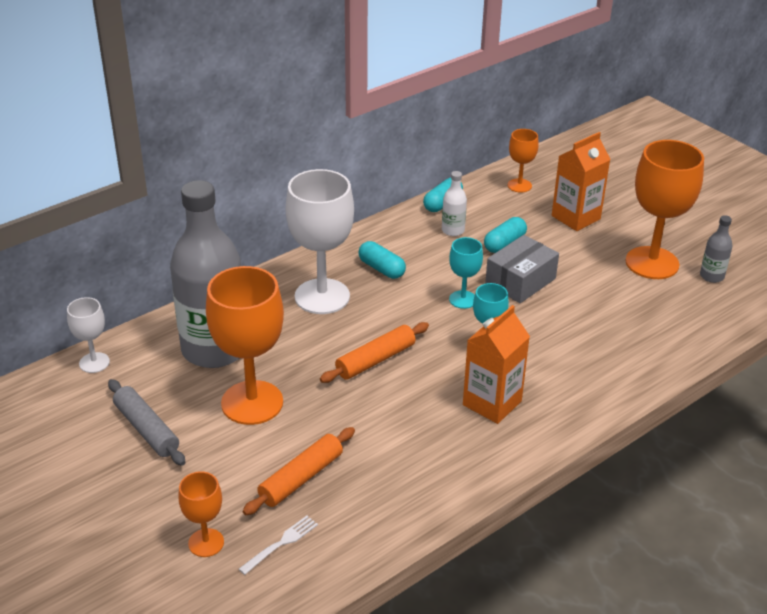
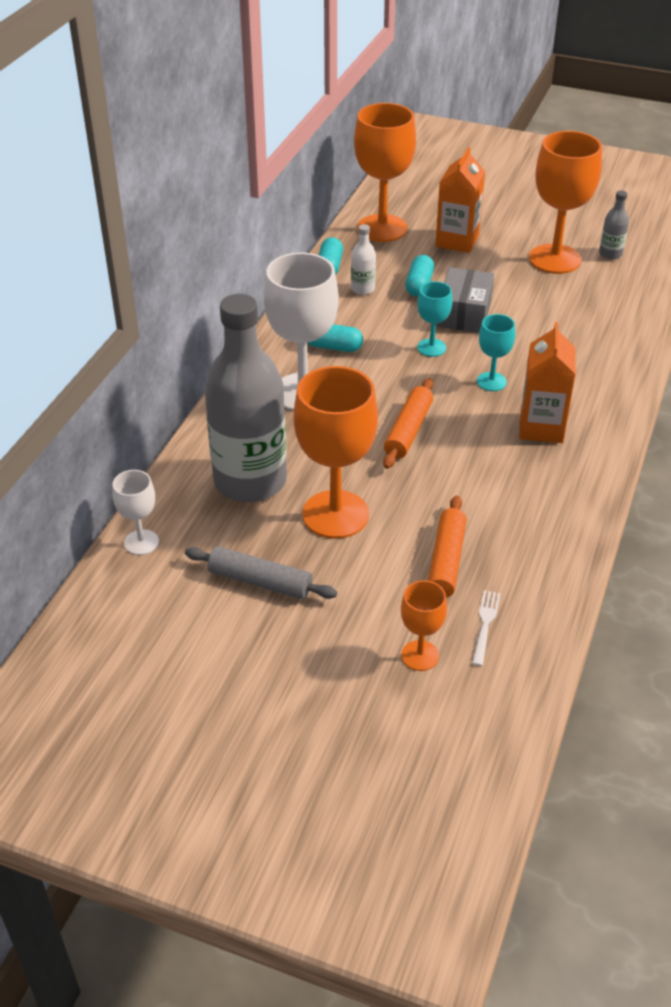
camera: 30 degrees left, 5 degrees up
orange goblet [507,129,539,193] -> orange goblet [354,103,416,242], size x1.98

